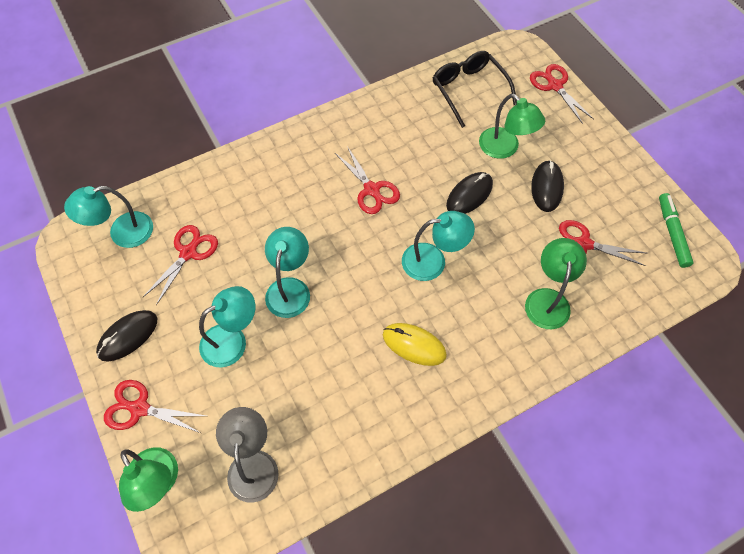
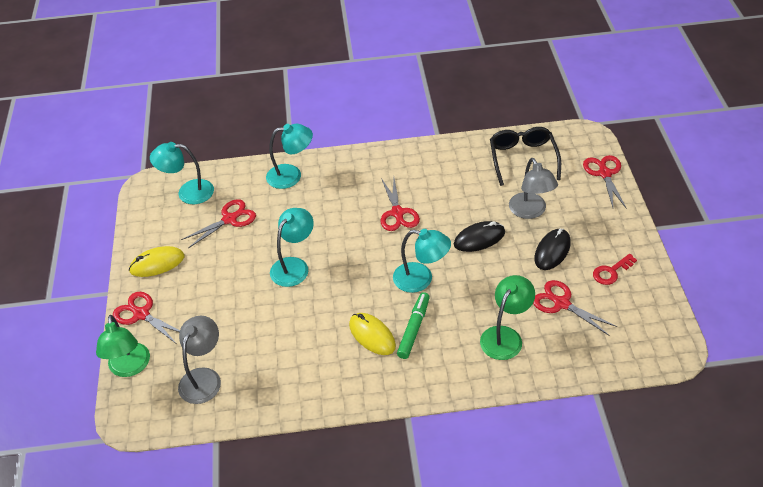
camera: 25 degrees right, 15 degrees down
black mouse [96,310,157,362] -> yellow mouse [129,246,184,277]
turquoise lamp [199,286,255,368] -> turquoise lamp moved to [266,124,313,189]
green lamp [479,94,545,159] -> grey lamp [509,158,558,219]
green marker [659,193,694,268] -> green marker moved to [397,292,430,359]
none -> red key [593,254,637,285]

